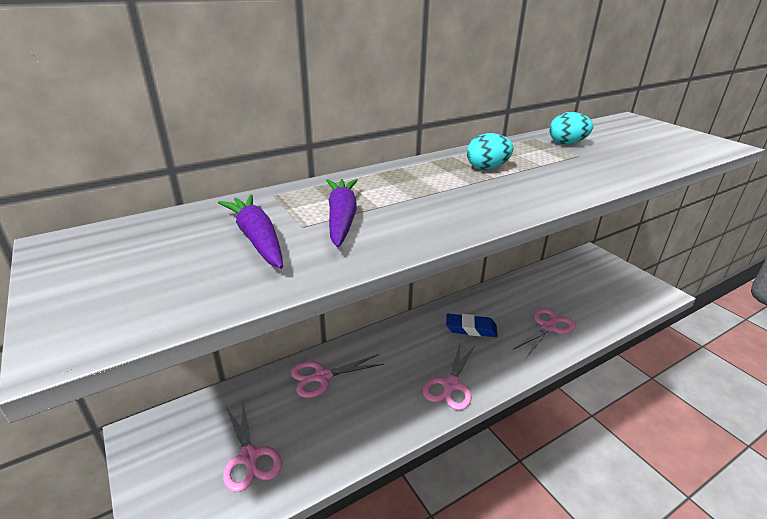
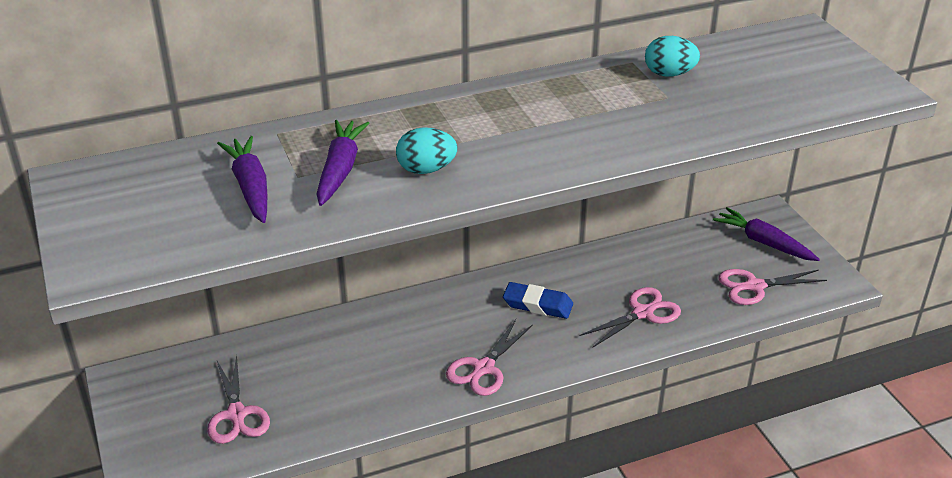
camera: 10 degrees right, 5 degrees up
pink scissors [291,354,384,398] -> pink scissors moved to [718,269,827,305]
turquoise egg [467,133,514,170] -> turquoise egg moved to [396,127,458,174]
none -> purple carrot [713,207,820,261]

